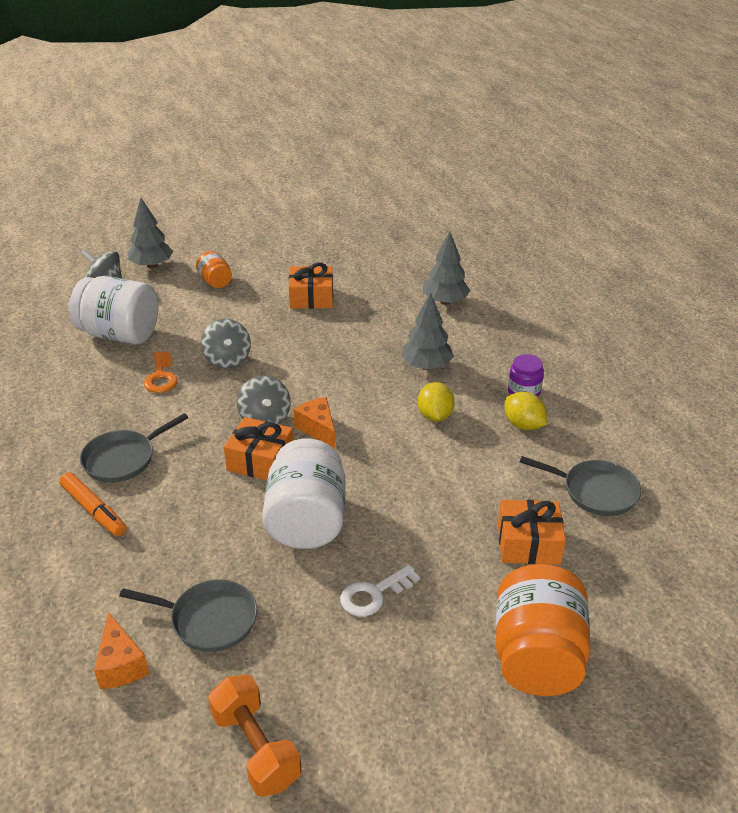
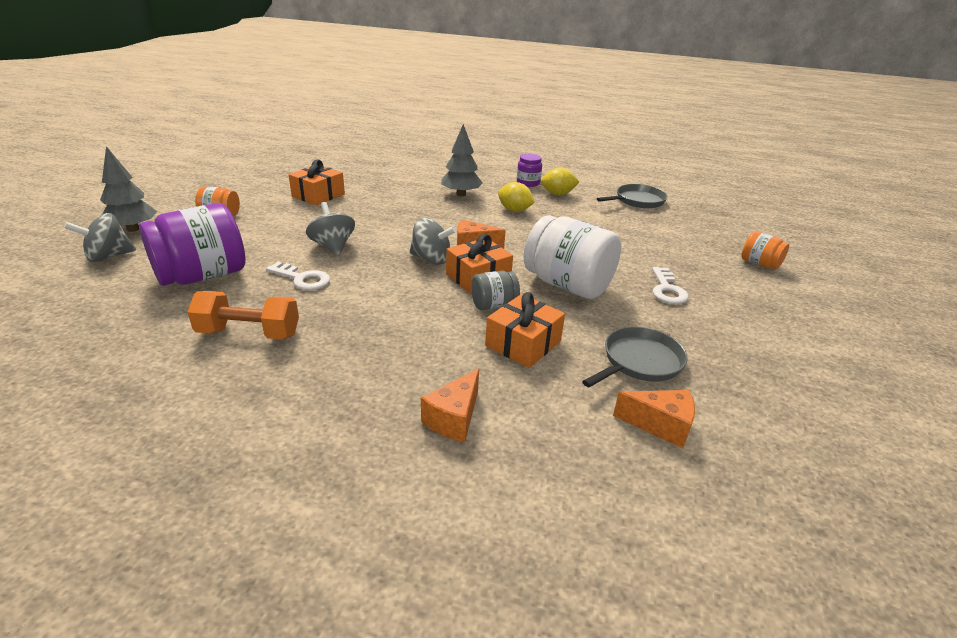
camera: 55 degrees left, 5 degrees down
orange marker [60,472,127,537] -> none
white jar [69,276,158,344] -> purple jar [139,203,246,286]
grey pan [80,413,189,483] -> none
orange key [144,351,178,393] -> white key [266,262,330,290]
grey spinning top [201,319,251,368] -> grey spinning top turned 135 degrees counterclockwise [306,202,355,255]
orange dumbbell [208,675,302,797] -> orange dumbbell moved to [188,291,299,340]
grey tree [423,232,470,305] -> none
orange jar [496,564,591,696] -> orange jar [742,231,789,269], size x0.50
orange gift [498,500,566,564] -> orange gift moved to [485,292,565,368]
none -> orange cheese [421,368,479,442]
none -> grey jar [471,271,520,310]

